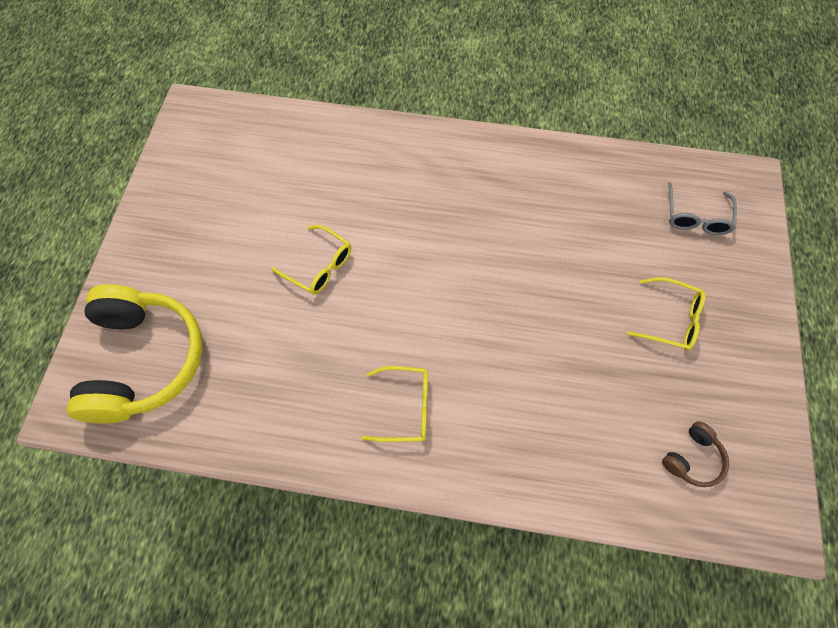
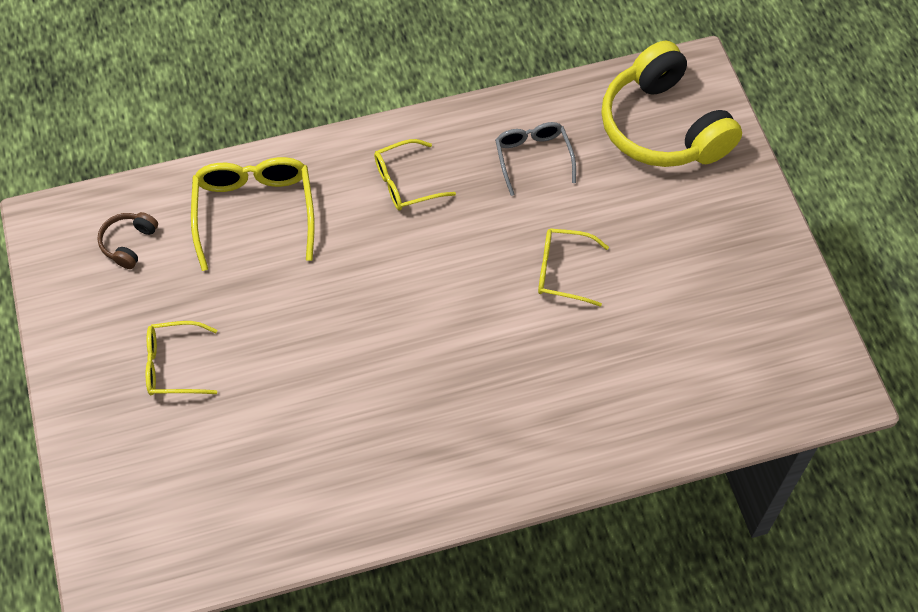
camera: 155 degrees right, 5 degrees down
grey glasses [668,182,737,235] -> grey glasses moved to [495,122,576,196]
none -> yellow glasses [191,157,315,271]

